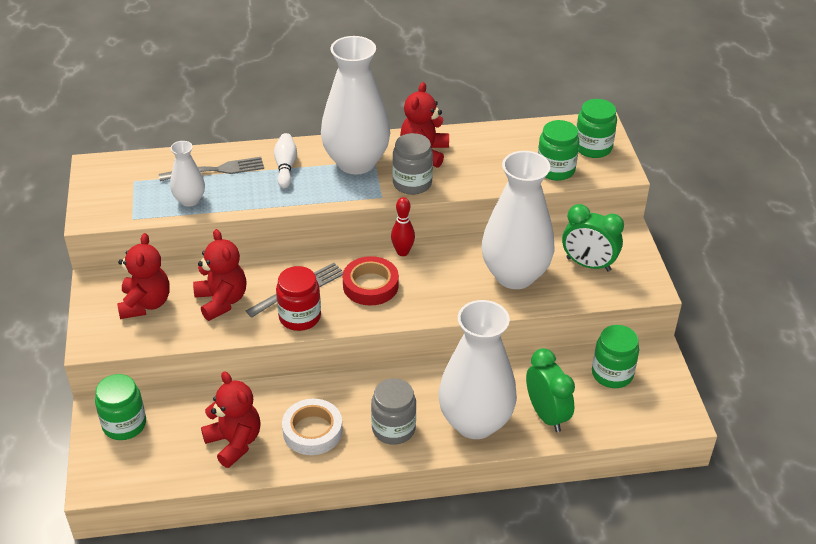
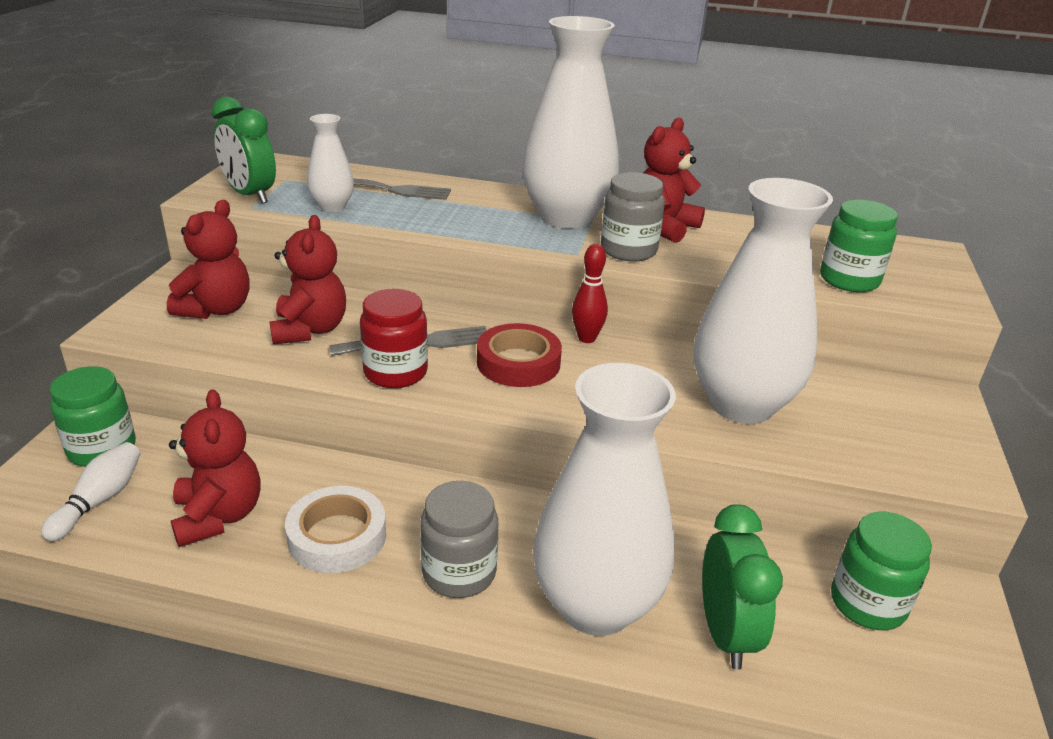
camera: 20 degrees right, 10 degrees down
white bowling pin [274,133,297,188] -> white bowling pin moved to [41,442,140,541]
green clock [562,204,624,272] -> green clock moved to [212,97,276,204]
green jar [576,99,617,158] -> none

